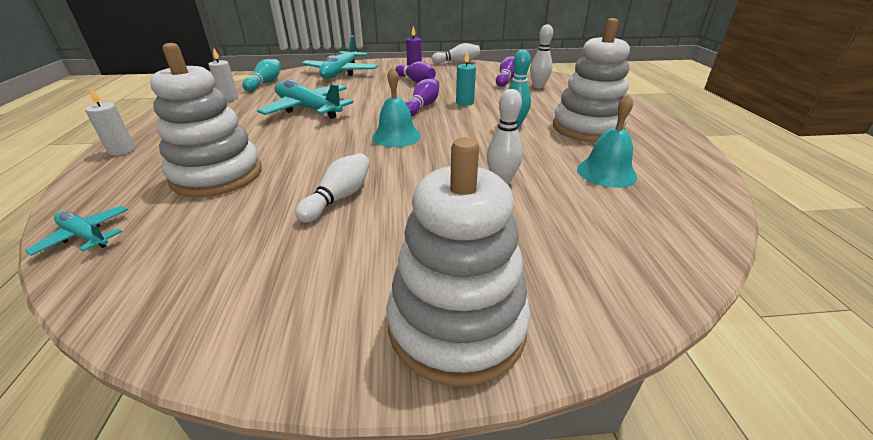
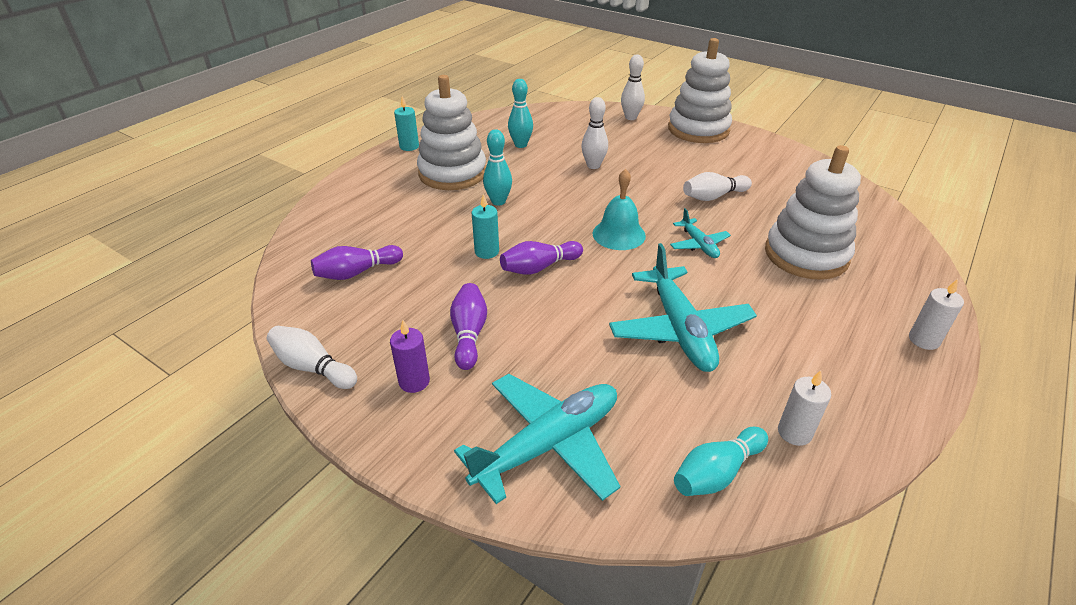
camera: 140 degrees left, 5 degrees up
turquoise plane [25,206,129,256] -> turquoise plane moved to [670,208,731,258]
white bowling pin [530,24,553,89] -> white bowling pin moved to [621,54,645,120]
turquoise bell [577,94,637,188] -> turquoise bowling pin [508,79,533,148]
none -> turquoise candle [394,96,419,151]

